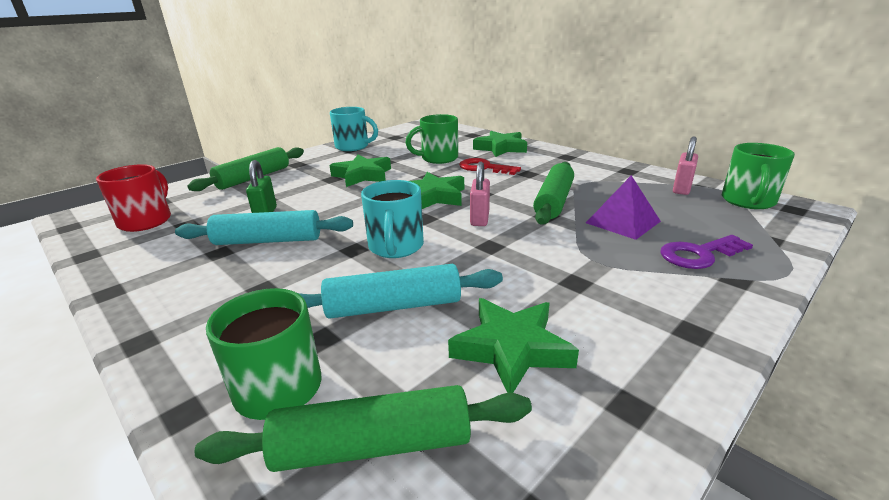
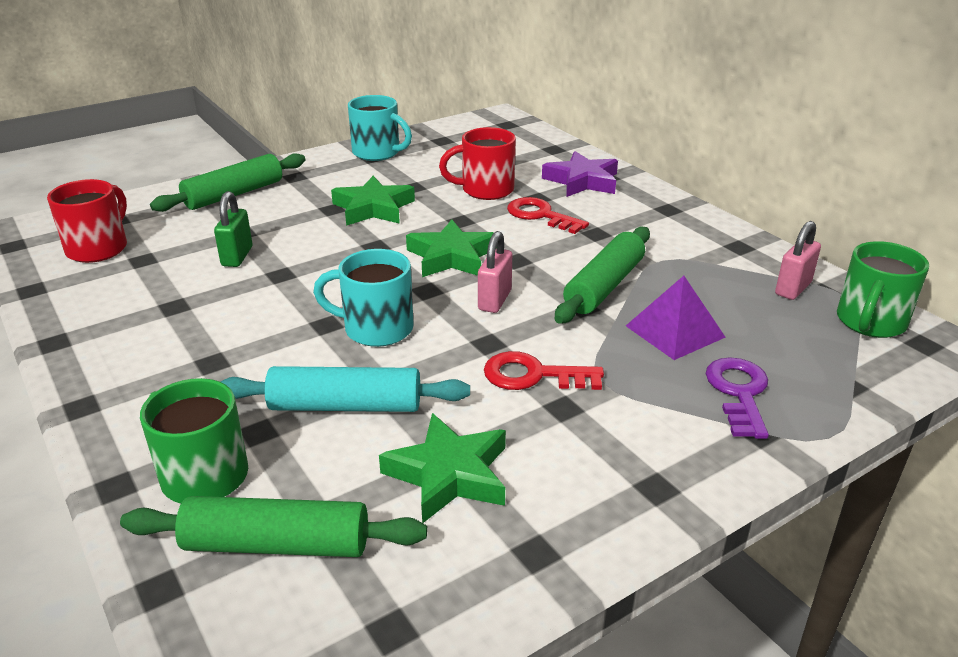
camera: 10 degrees right, 5 degrees up
turquoise rolling pin [175,210,353,245] -> none
turquoise mug [361,180,424,258] -> turquoise mug turned 90 degrees clockwise [313,249,414,347]
green mug [405,114,458,164] -> red mug [439,127,516,200]
green star [473,131,527,157] -> purple star [542,151,618,197]
purple key [660,235,753,269] -> purple key turned 105 degrees clockwise [706,357,769,439]
none -> red key [484,351,604,390]

